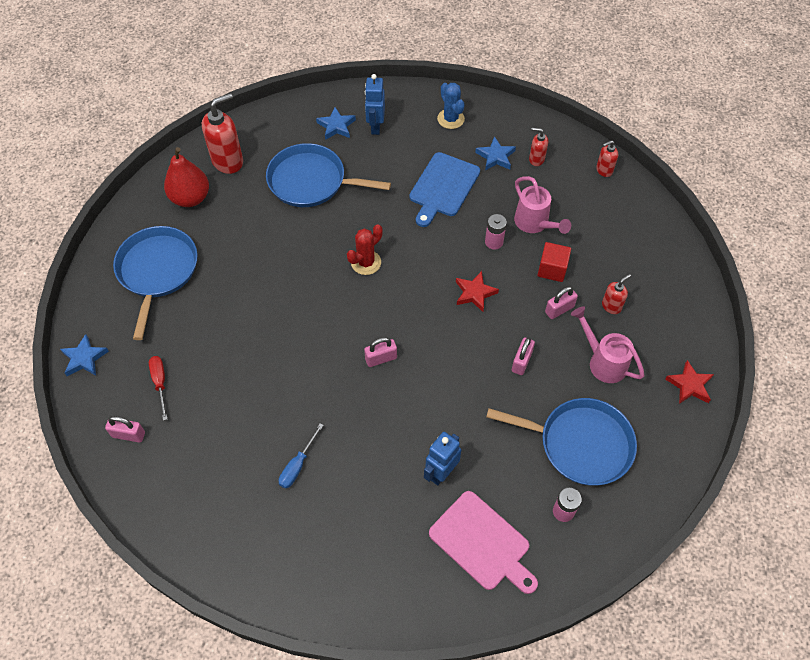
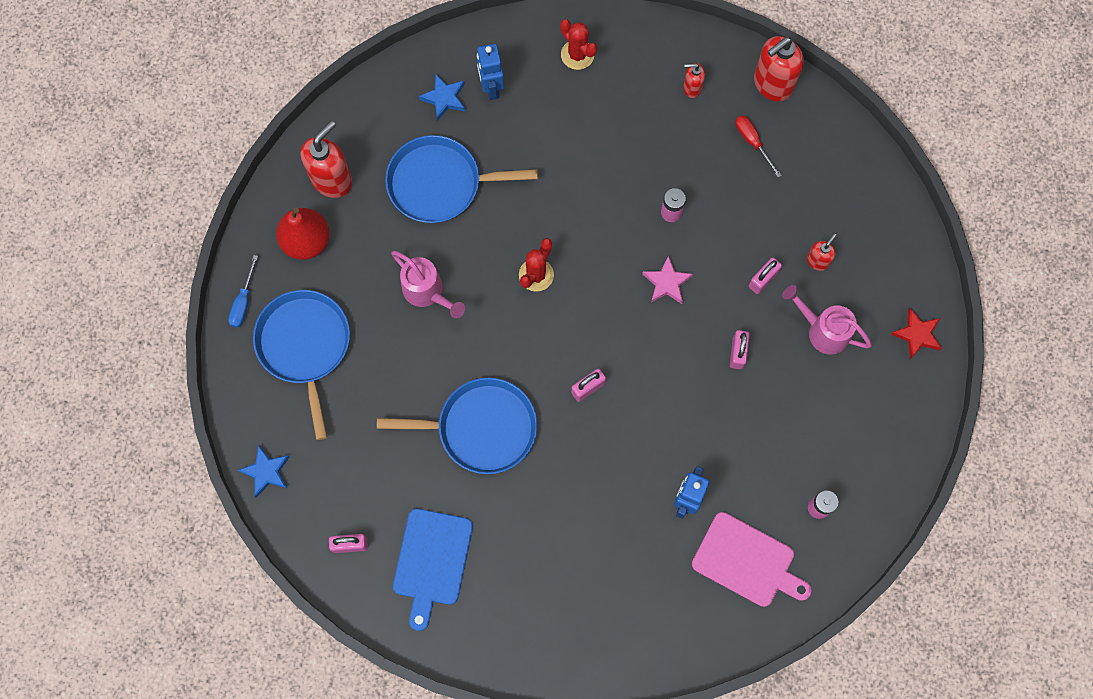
camera: 15 degrees left, 15 degrees up
red screwdriver [149,356,167,421] -> red screwdriver moved to [735,115,782,178]
blue screwdriver [279,423,324,488] -> blue screwdriver moved to [228,255,258,328]
blue cutting board [409,152,480,227] -> blue cutting board moved to [393,508,473,631]
blue cactus [437,83,465,129] -> red cactus [560,19,597,70]
red star [456,271,499,312] -> pink star [642,255,693,304]
blue star [475,136,516,171] -> none
blue pan [486,398,637,485] -> blue pan moved to [377,378,537,474]
pink watering can [514,176,571,234] -> pink watering can moved to [391,251,465,318]
red cube [538,242,571,282] -> none
red soap dispenser [596,140,618,177] -> red soap dispenser [754,36,804,102], size x1.91

